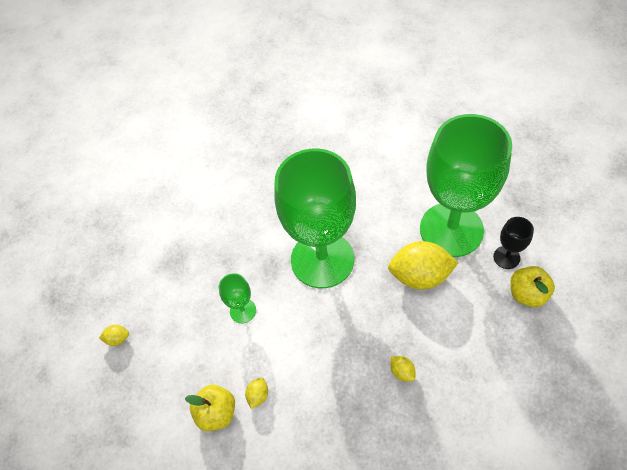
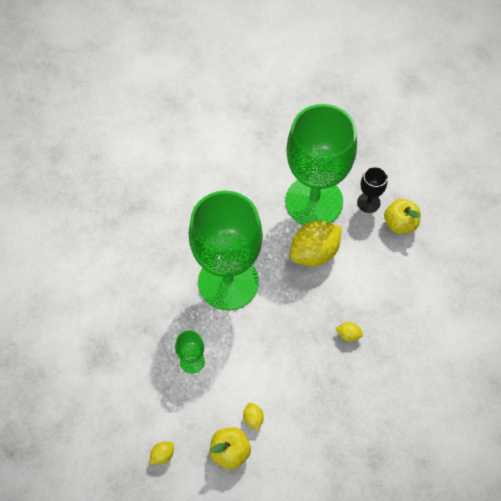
camera: 40 degrees left, 5 degrees up
yellow lemon [99,325,129,346] -> yellow lemon moved to [150,442,174,465]

